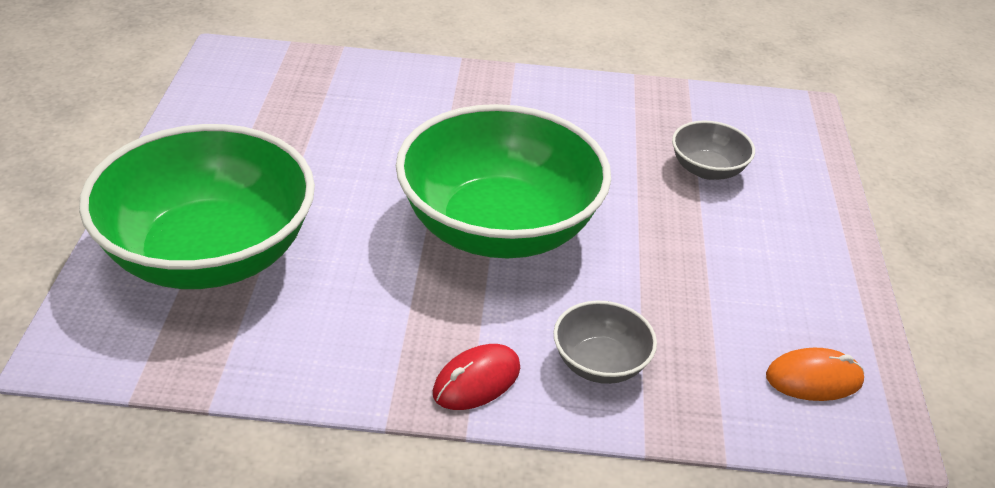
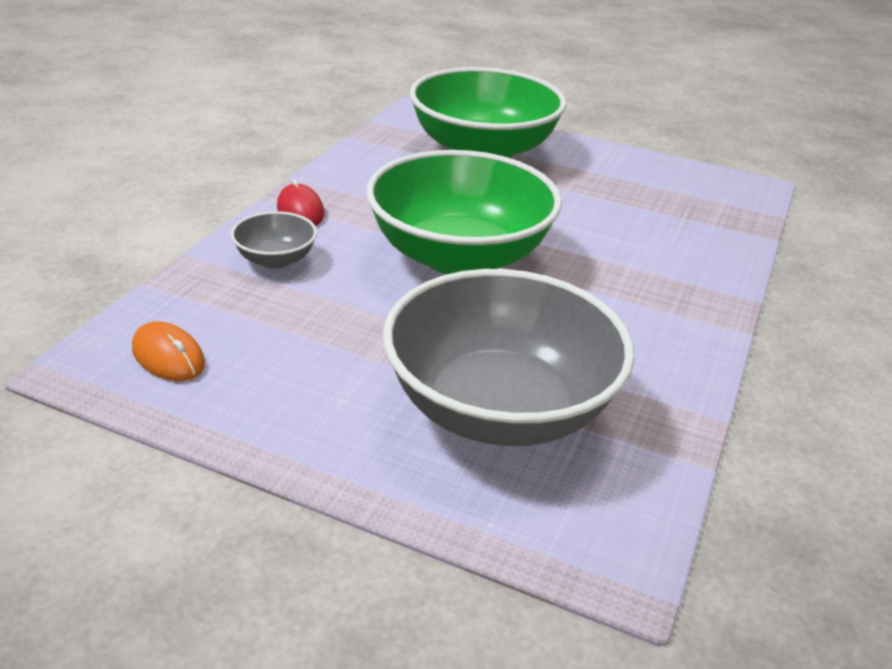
camera: 110 degrees right, 5 degrees down
grey bowl [672,121,755,180] -> grey bowl [383,269,635,446], size x2.31
orange mouse [766,348,865,401] -> orange mouse turned 60 degrees counterclockwise [132,321,205,381]

